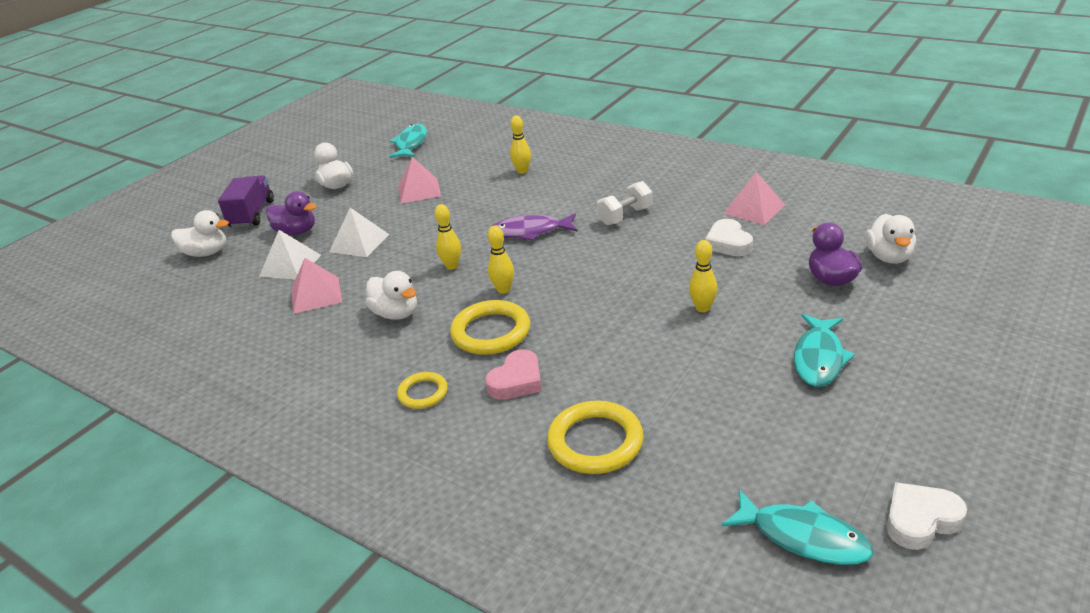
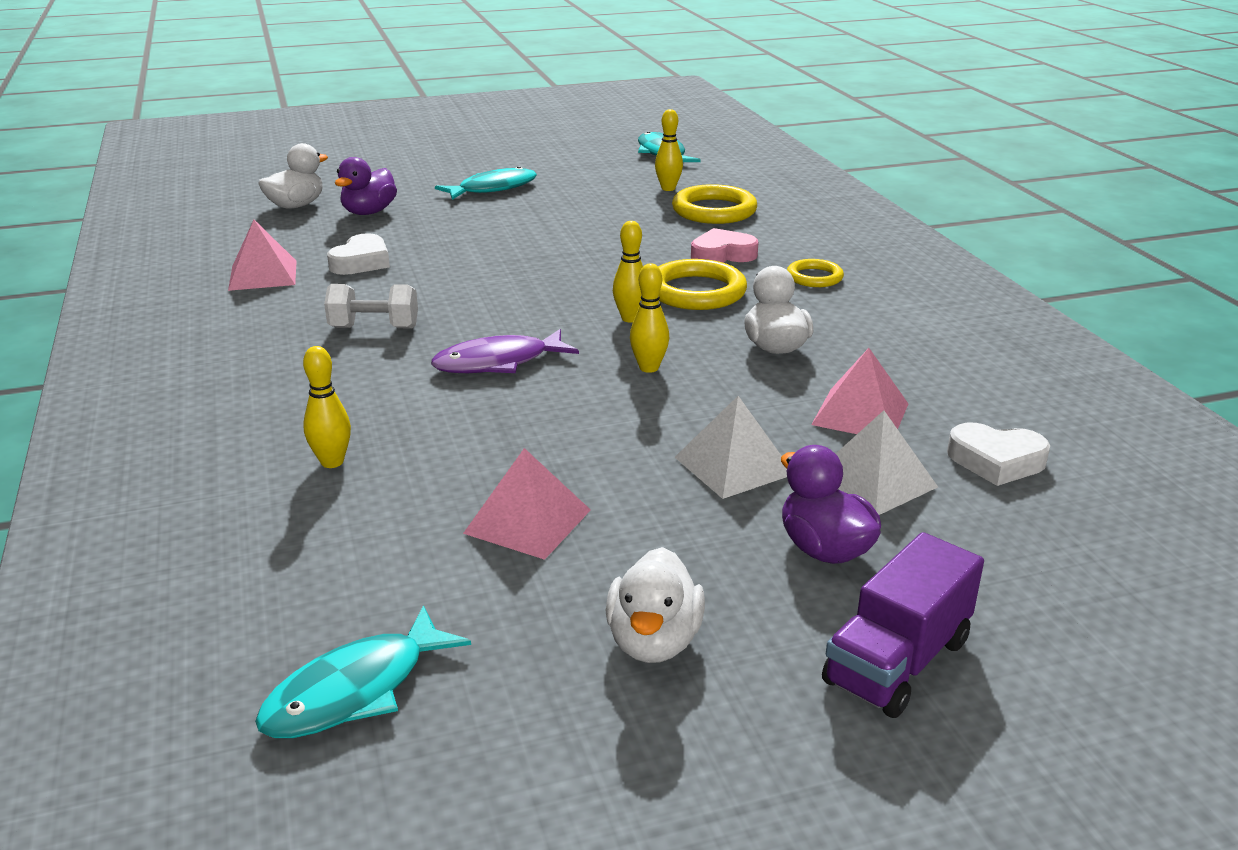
camera: 145 degrees left, 5 degrees down
white duck [171,210,229,257] -> none
purple fish [491,213,578,241] -> purple fish turned 120 degrees clockwise [431,329,579,373]
yellow bowling pin [689,240,718,312] -> yellow bowling pin moved to [655,109,683,191]
white heart [887,482,967,550] -> white heart moved to [947,423,1050,486]

